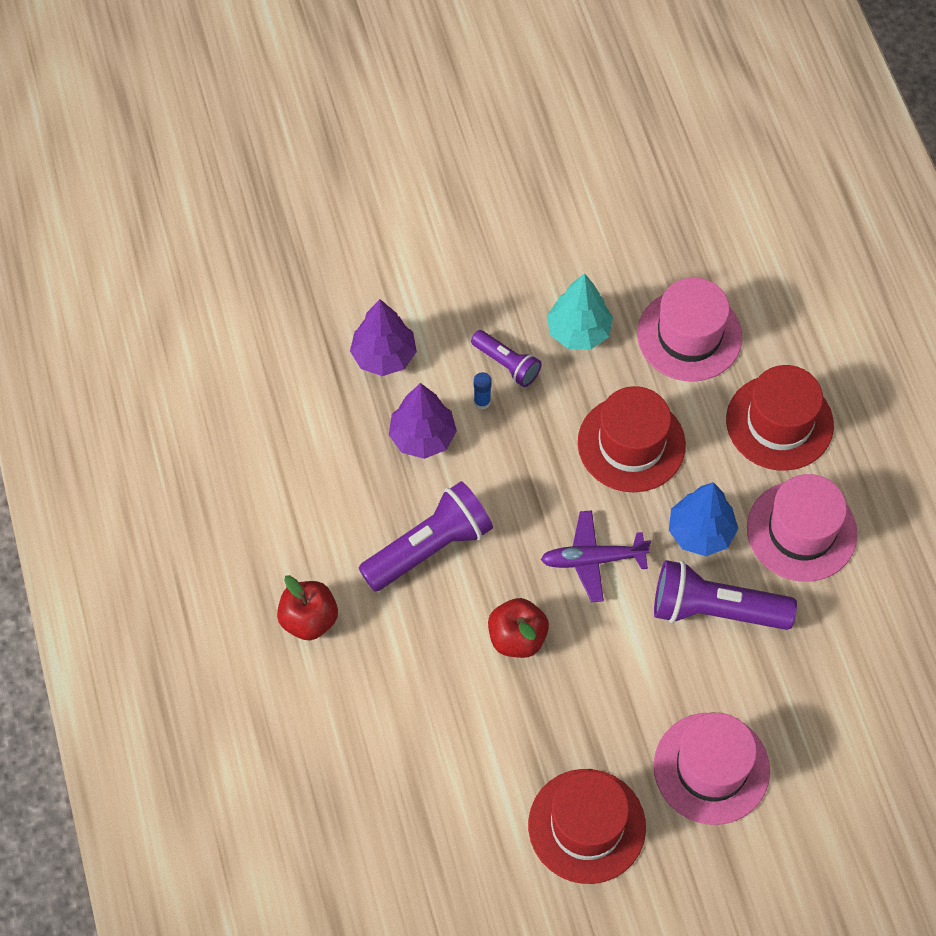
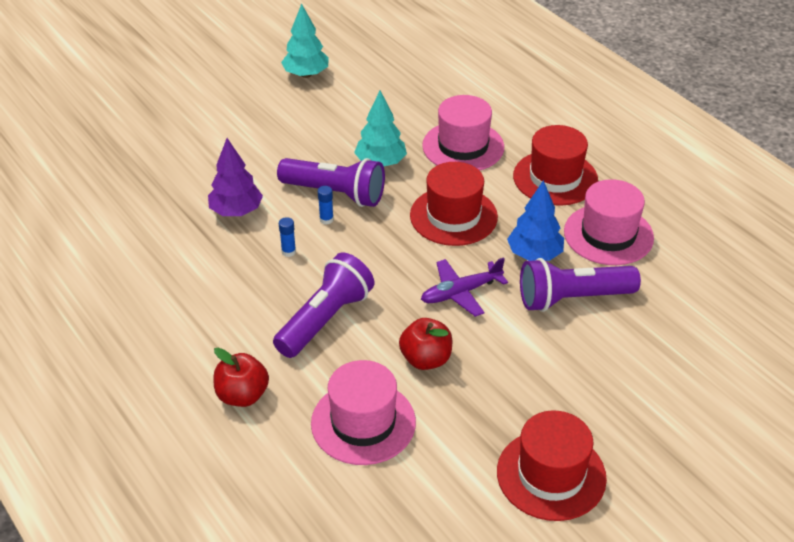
camera: 20 degrees left, 20 degrees down
purple tree [389,383,457,459] -> blue glue stick [279,217,296,257]
purple flashlight [471,330,542,387] -> purple flashlight [277,158,385,207], size x1.75
pink hat [654,713,770,825] -> pink hat moved to [311,360,416,465]
none -> turquoise tree [281,4,329,78]

